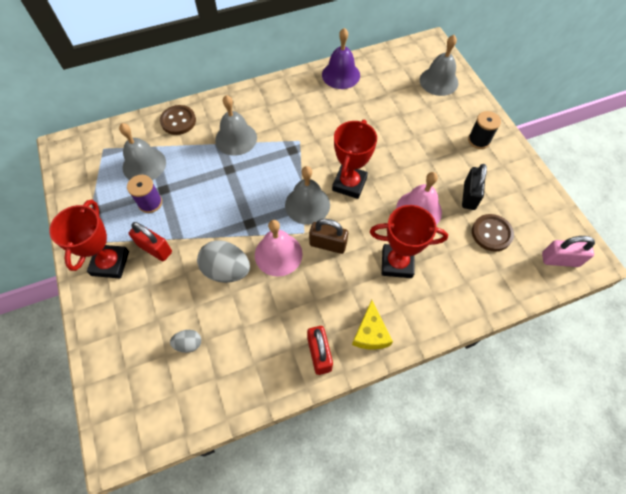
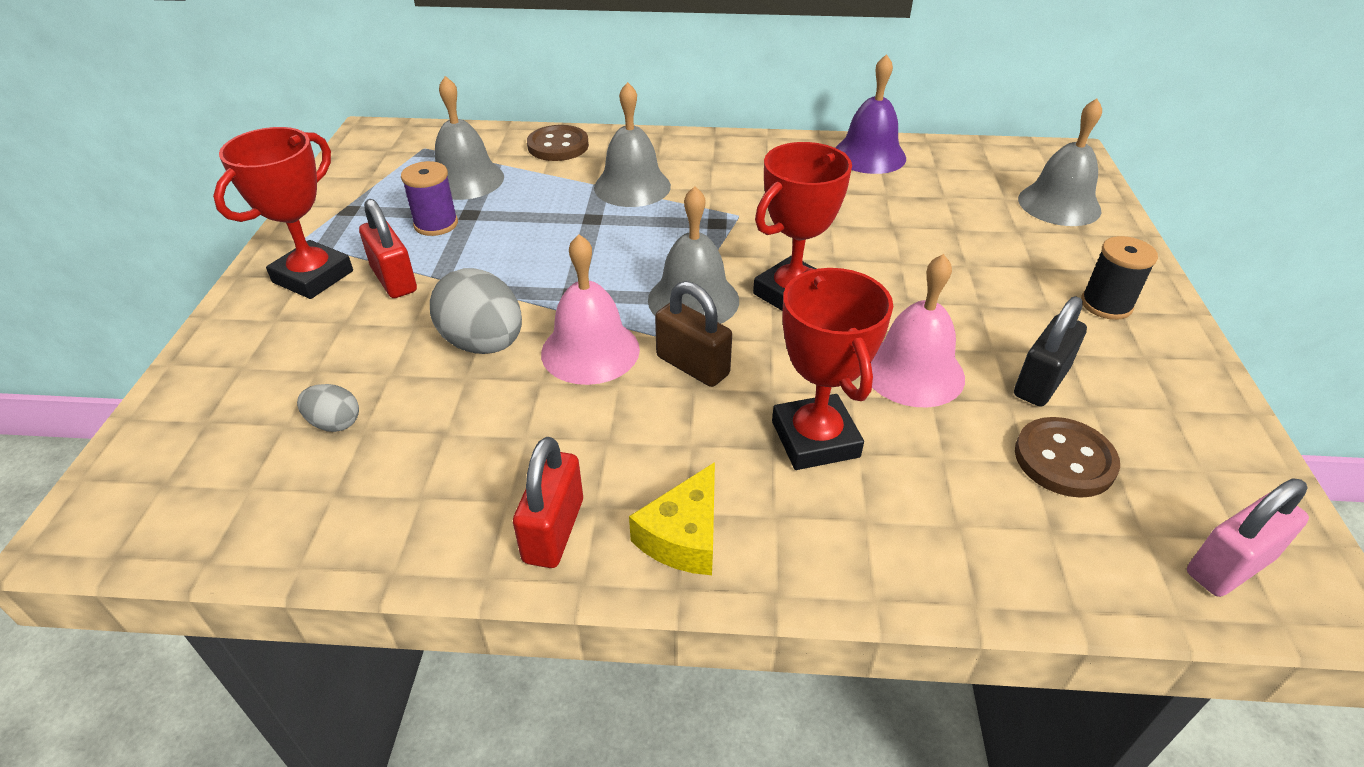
camera: 25 degrees right, 20 degrees down
red trophy [370,205,448,278] -> red trophy turned 45 degrees clockwise [772,268,893,470]
pink padlock [542,236,595,267] -> pink padlock turned 60 degrees counterclockwise [1187,478,1309,597]

